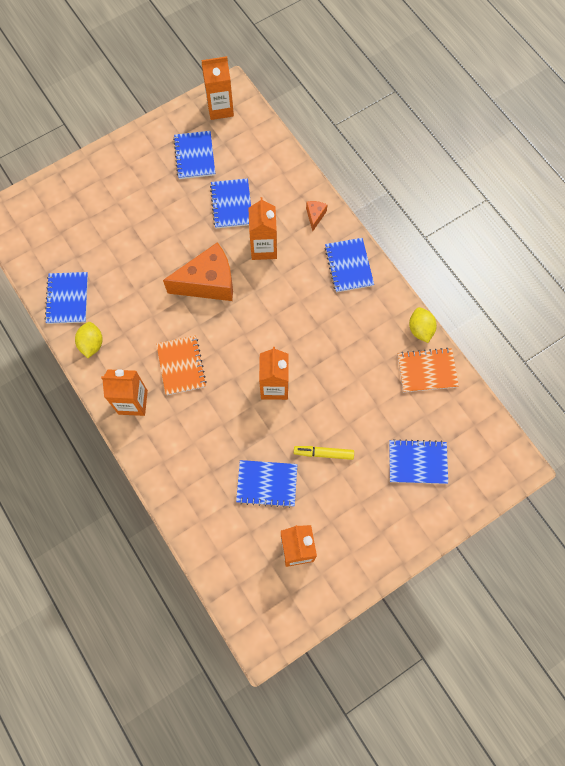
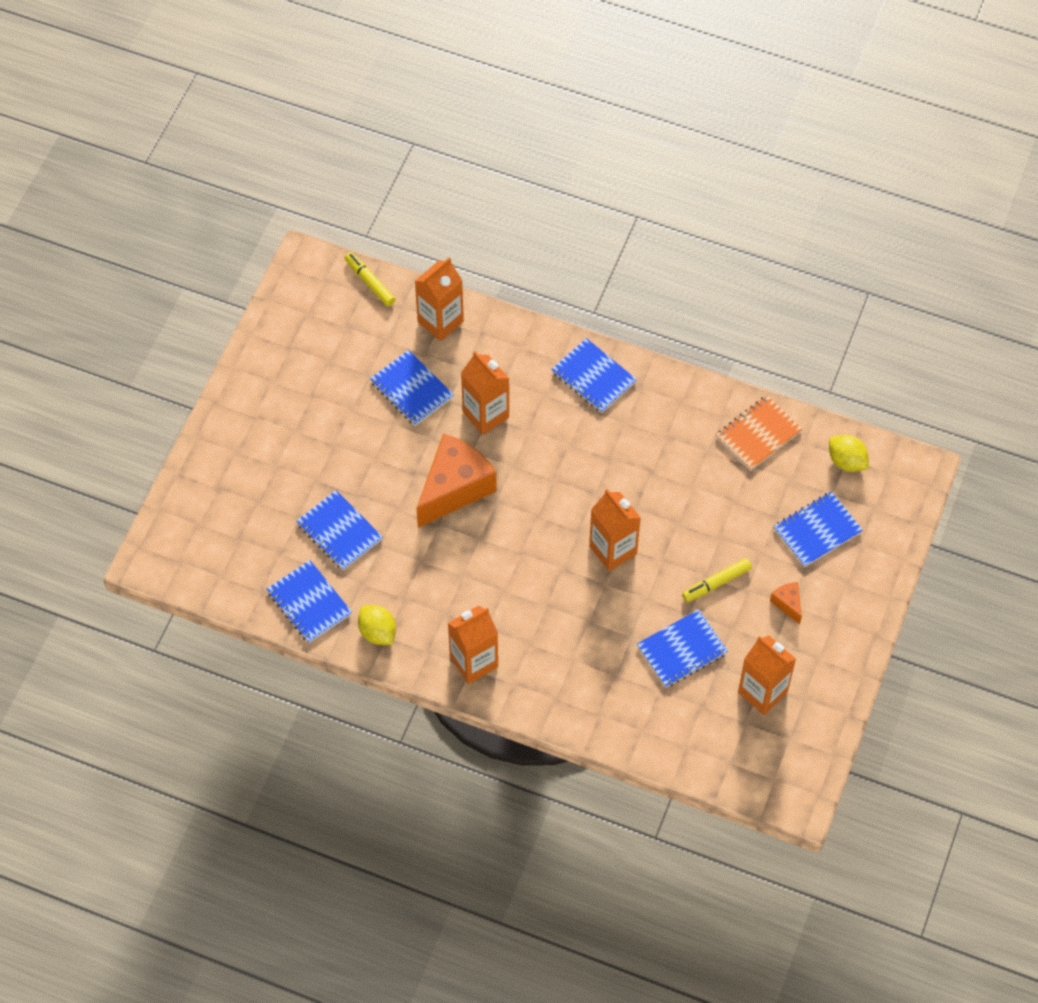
camera: 35 degrees left, 10 degrees down
orange notebook [156,335,207,395] -> none
blue notebook [173,131,215,179] -> blue notebook moved to [296,490,383,570]
orange carton [202,56,234,120] -> orange carton moved to [415,257,464,341]
orange cheese [306,201,327,231] -> orange cheese moved to [770,582,802,624]
yellow lemon [409,307,437,343] -> yellow lemon moved to [829,435,869,472]
none -> yellow marker [345,252,395,306]

